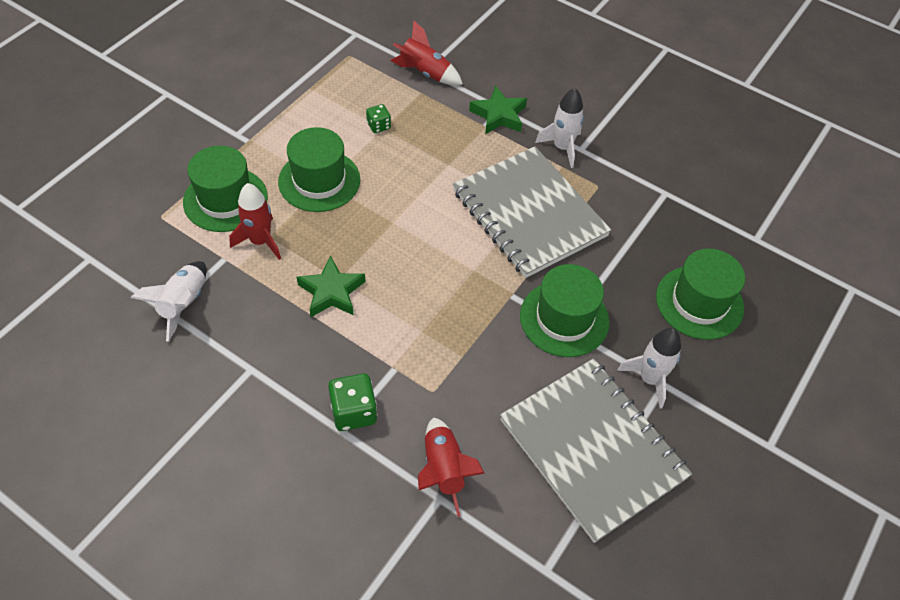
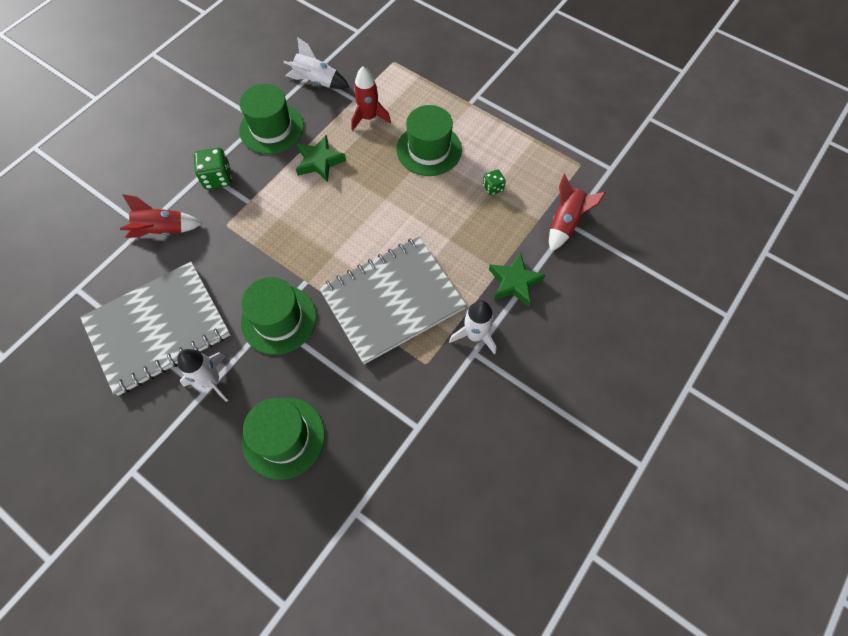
camera: 95 degrees right, 10 degrees up
green hat [183,146,268,232] -> green hat moved to [239,84,304,154]

